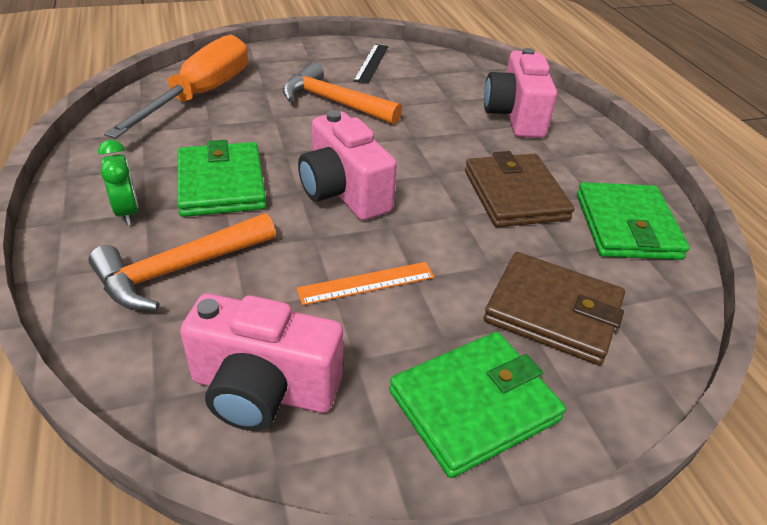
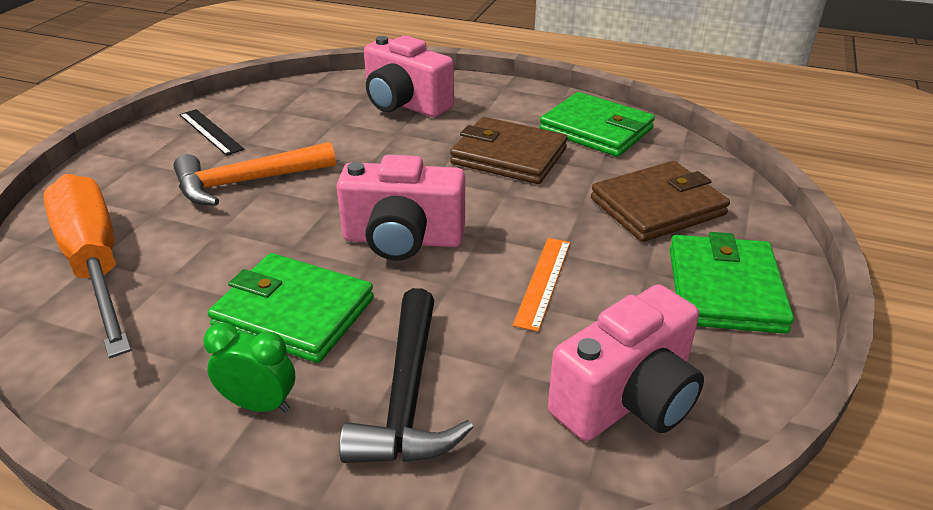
camera: 50 degrees left, 5 degrees down
orange hammer [88,213,276,311] -> black hammer [339,288,473,463]

